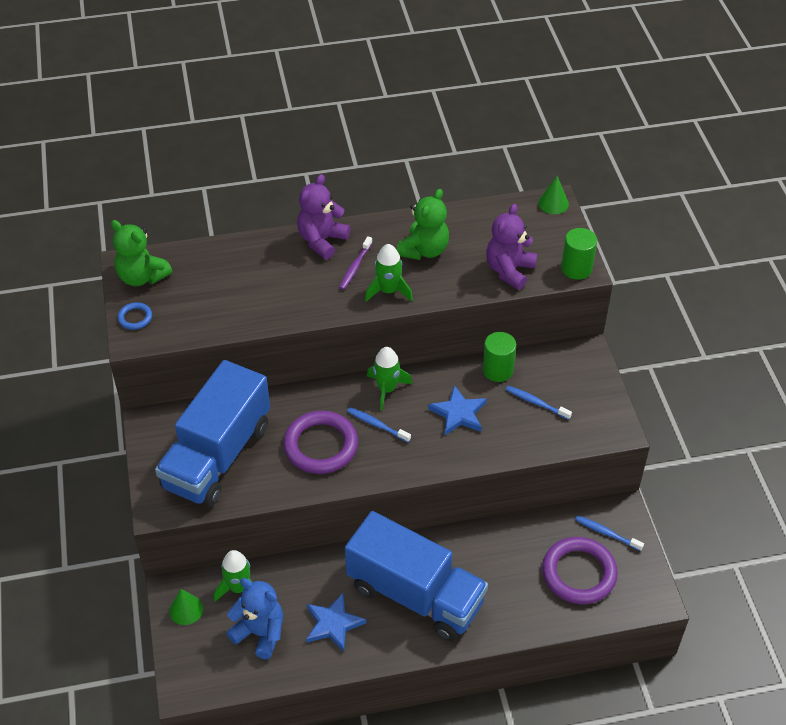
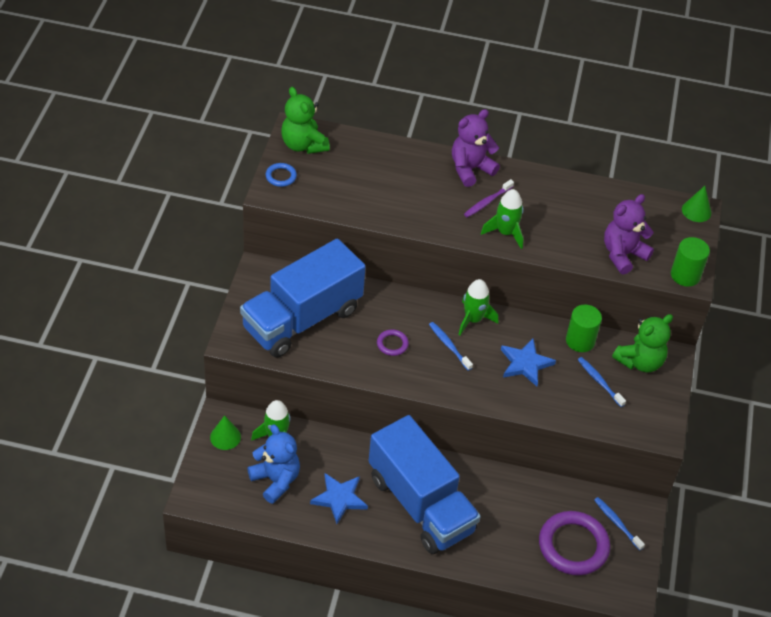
camera: 20 degrees right, 0 degrees up
purple ring [283,411,358,474] -> purple ring [377,329,409,356], size x0.46
green teddy bear [397,189,449,260] -> green teddy bear moved to [612,314,673,372]

